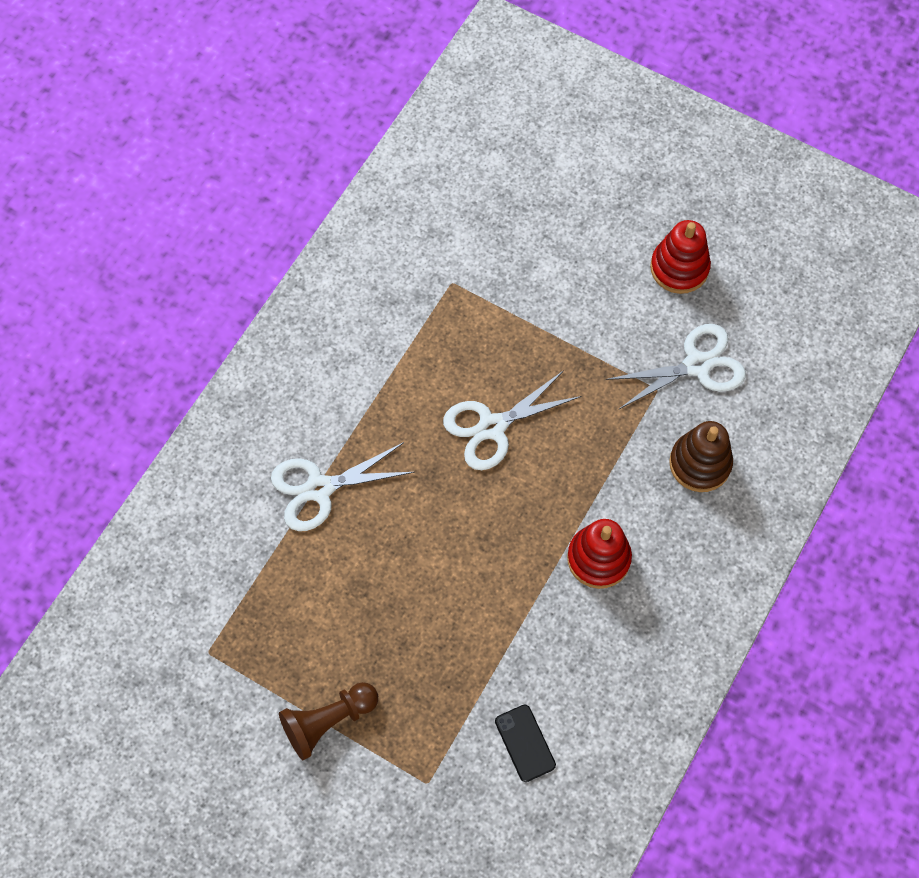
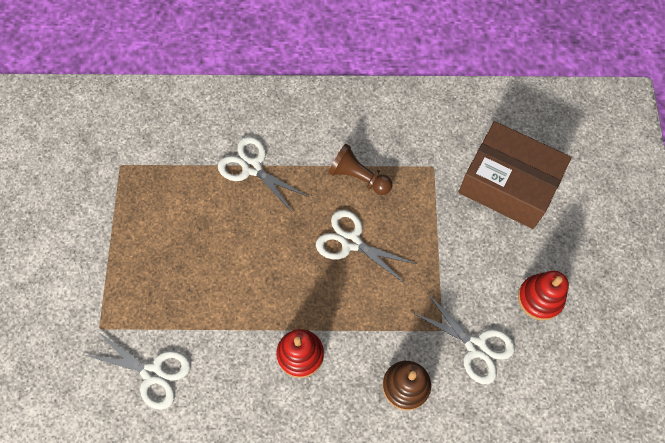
camera: 60 degrees right, 0 degrees up
brown pawn [279,682,378,760] -> brown pawn moved to [328,143,392,195]
black phone [495,704,556,782] -> white scissors [85,332,191,410]
none -> brown box [459,121,572,229]

